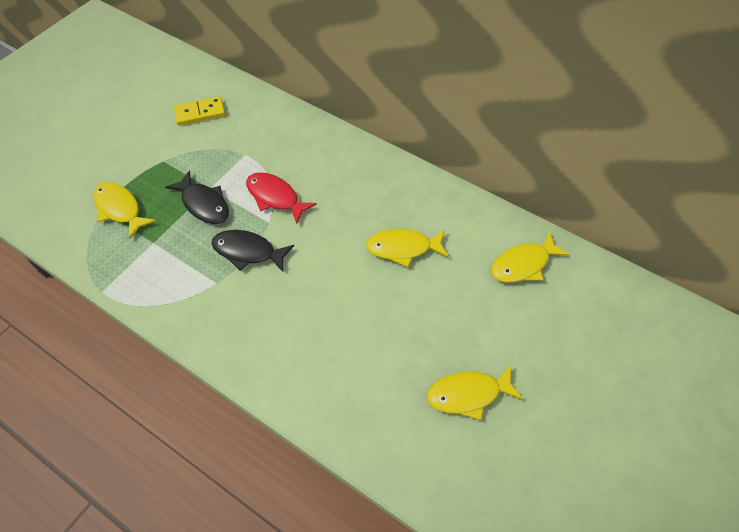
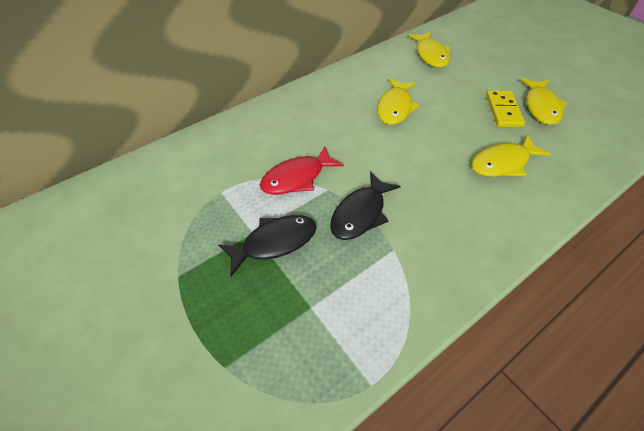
camera: 70 degrees left, 5 degrees down
yellow fish [93,182,156,239] -> yellow fish moved to [471,135,551,177]
yellow domino [173,96,225,125] -> yellow domino moved to [486,90,525,127]

